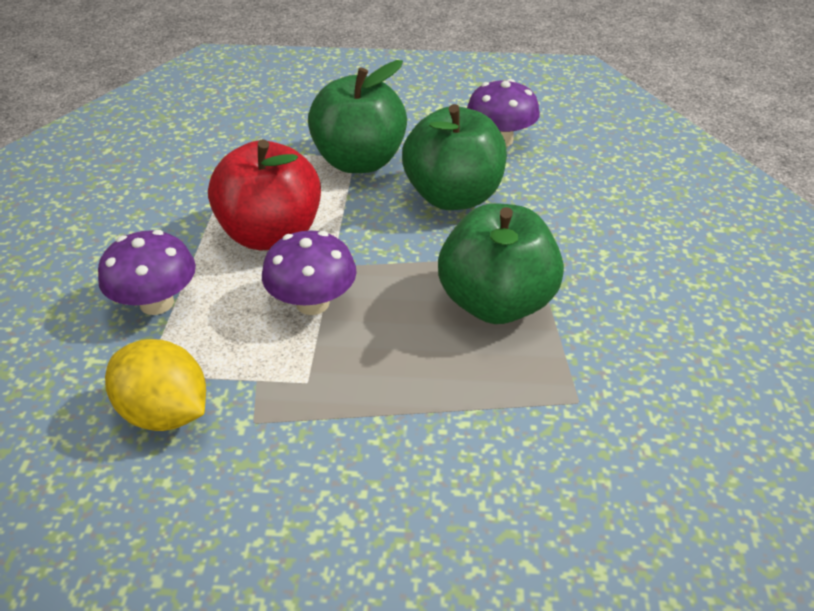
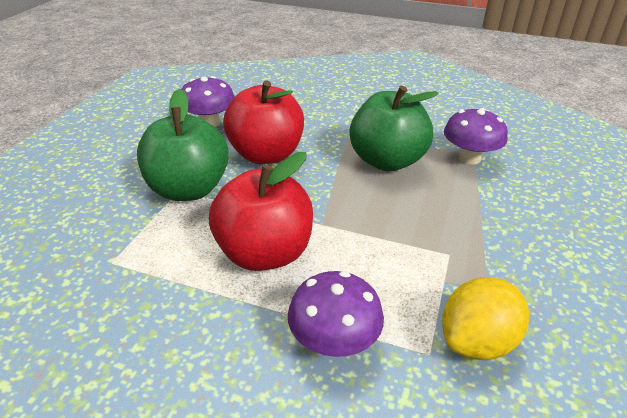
camera: 75 degrees left, 5 degrees down
purple mushroom [262,231,357,315] -> purple mushroom moved to [444,108,508,164]
green apple [402,104,507,210] -> red apple [223,80,304,164]

